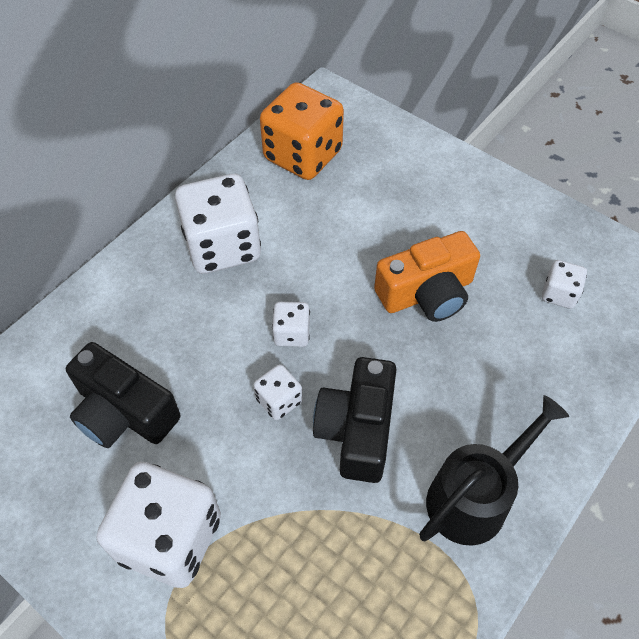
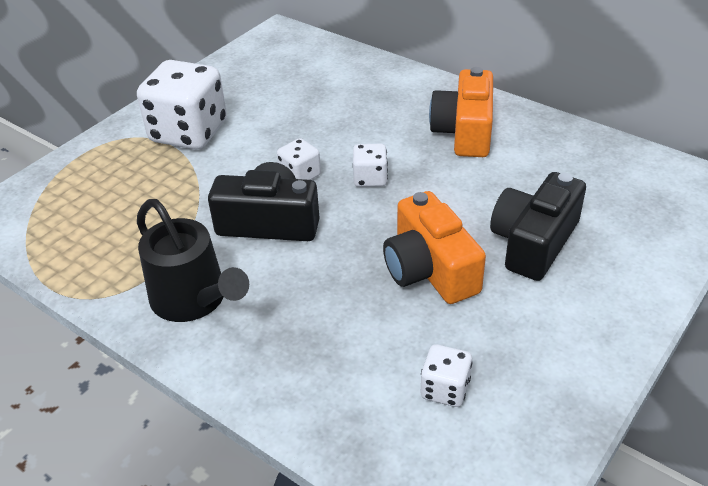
camera: 90 degrees right, 15 degrees down
black camera [66,342,180,448] -> black camera moved to [490,172,586,281]
white dice [175,174,261,274] -> orange camera [429,67,493,157]
orange dice [260,82,344,180] -> none

